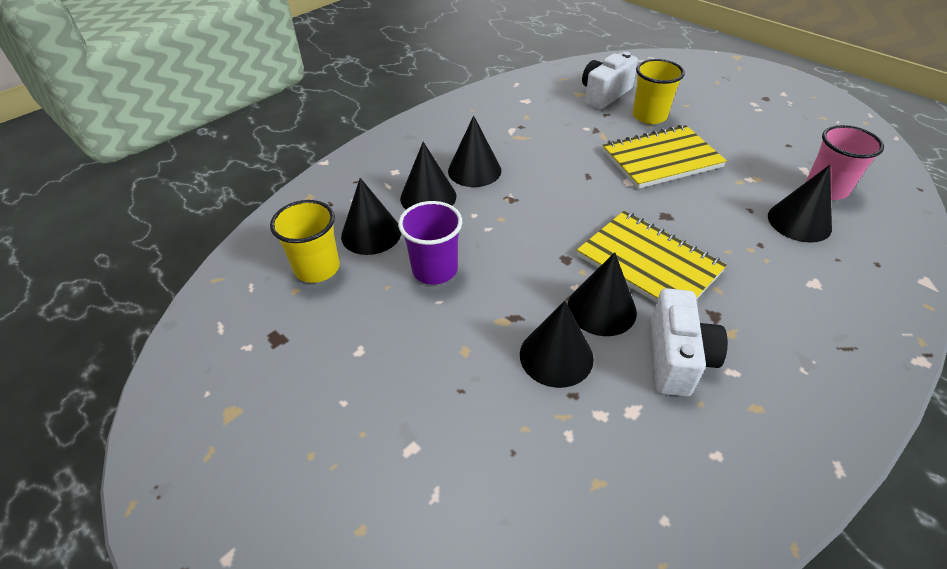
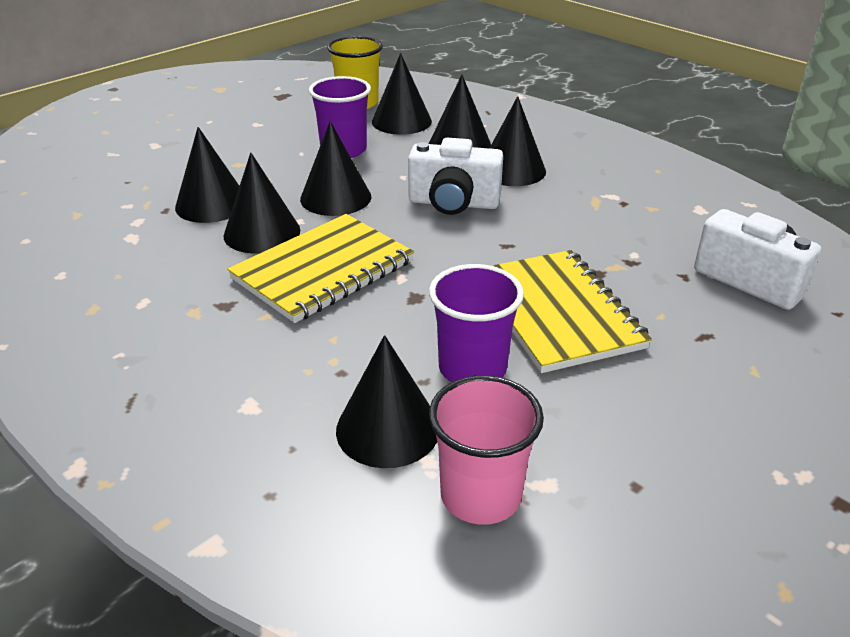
camera: 90 degrees right, 10 degrees down
yellow cup [632,59,685,124] -> none
white camera [651,288,728,397] -> white camera moved to [408,138,503,215]
none -> black cone [300,121,371,216]
none -> purple cup [429,264,524,382]

